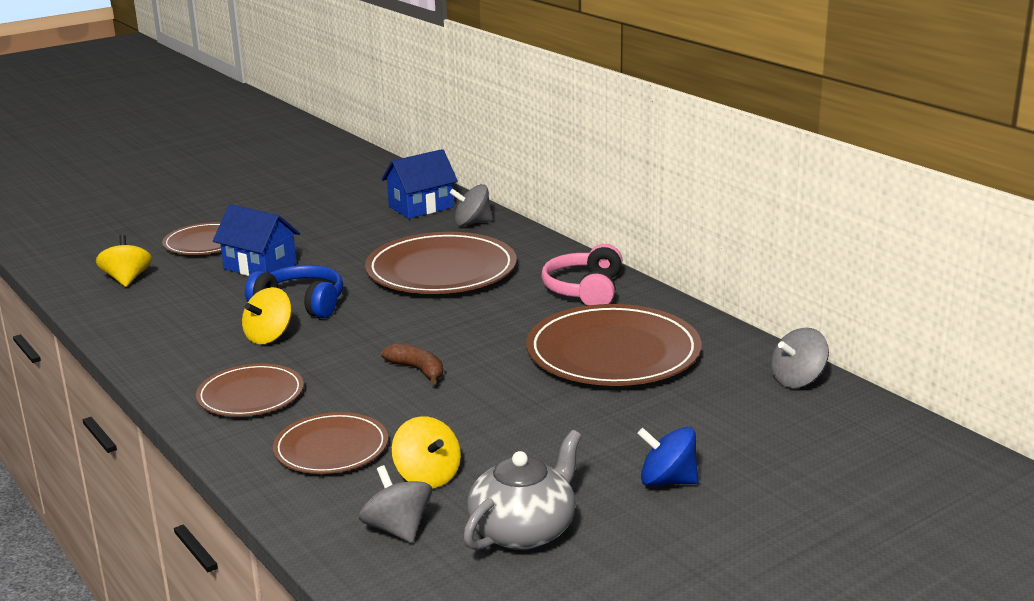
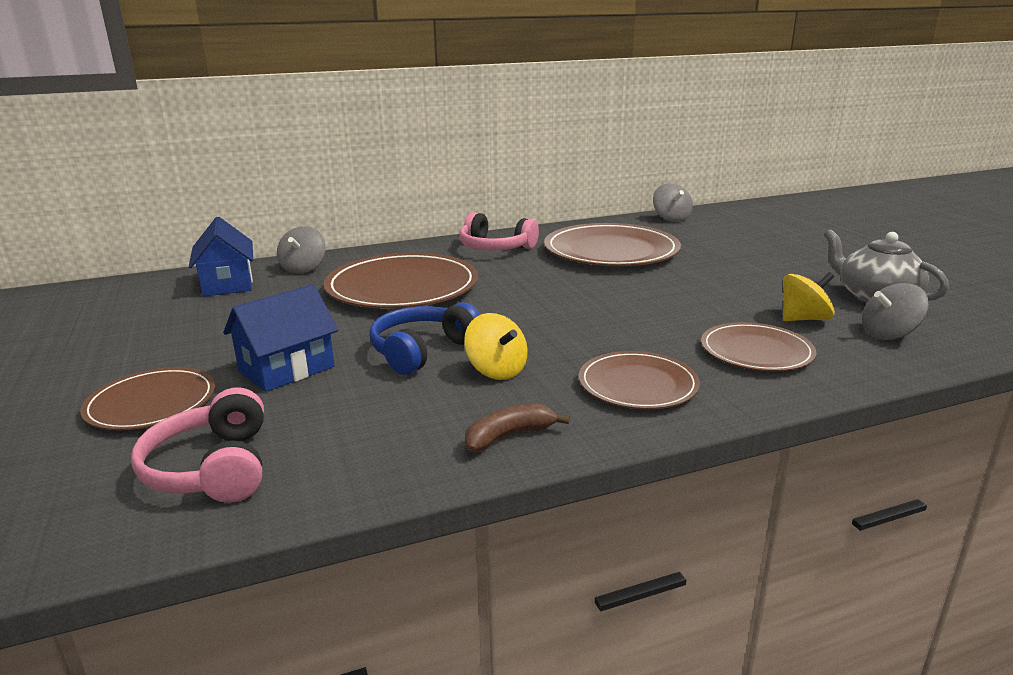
camera: 75 degrees left, 0 degrees up
yellow spinning top [96,235,152,287] -> pink headphones [131,387,264,503]
brown banana [381,343,443,384] -> brown banana moved to [465,404,570,452]
blue spinning top [637,427,699,486] -> none

